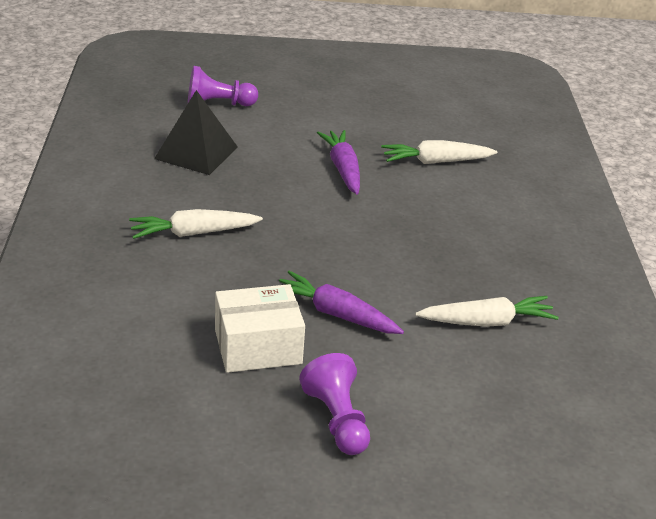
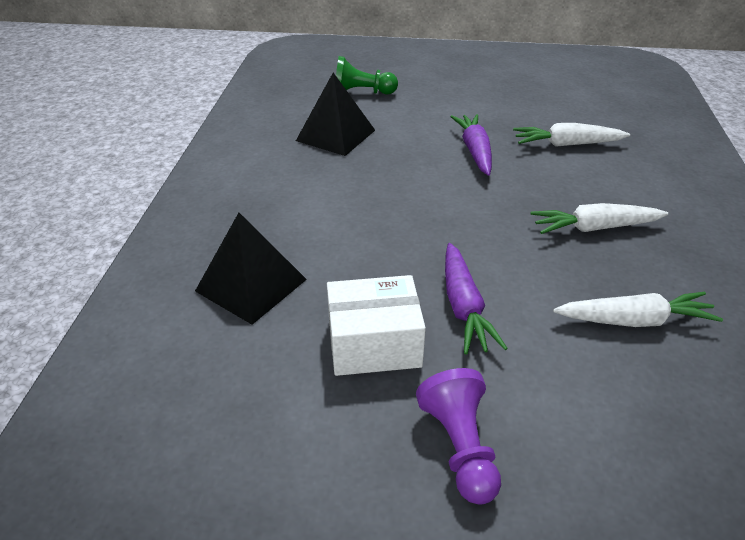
camera: 10 degrees right, 5 degrees up
white carrot [129,209,263,239] -> white carrot moved to [531,203,668,234]
purple pawn [188,66,258,106] -> green pawn [336,56,398,95]
purple carrot [279,271,404,334] -> purple carrot turned 135 degrees counterclockwise [445,243,508,355]
none -> black pyramid [195,213,307,325]

